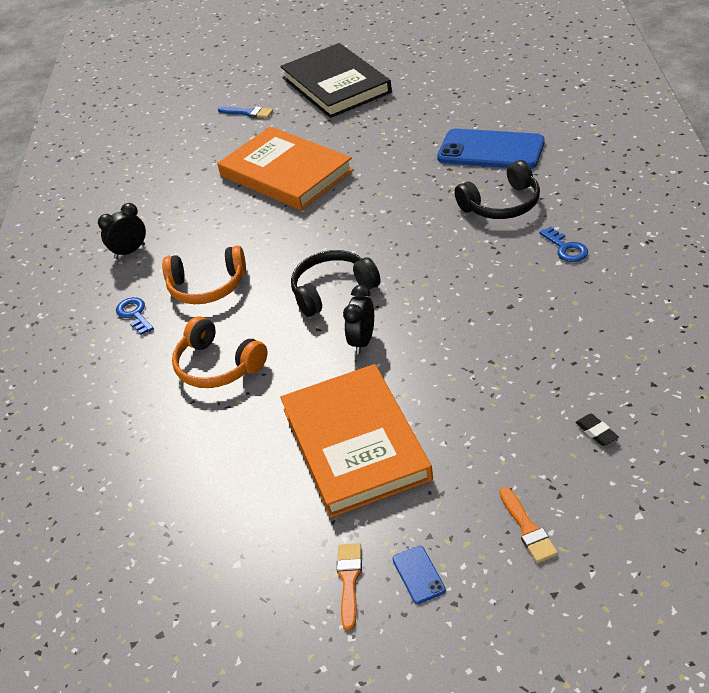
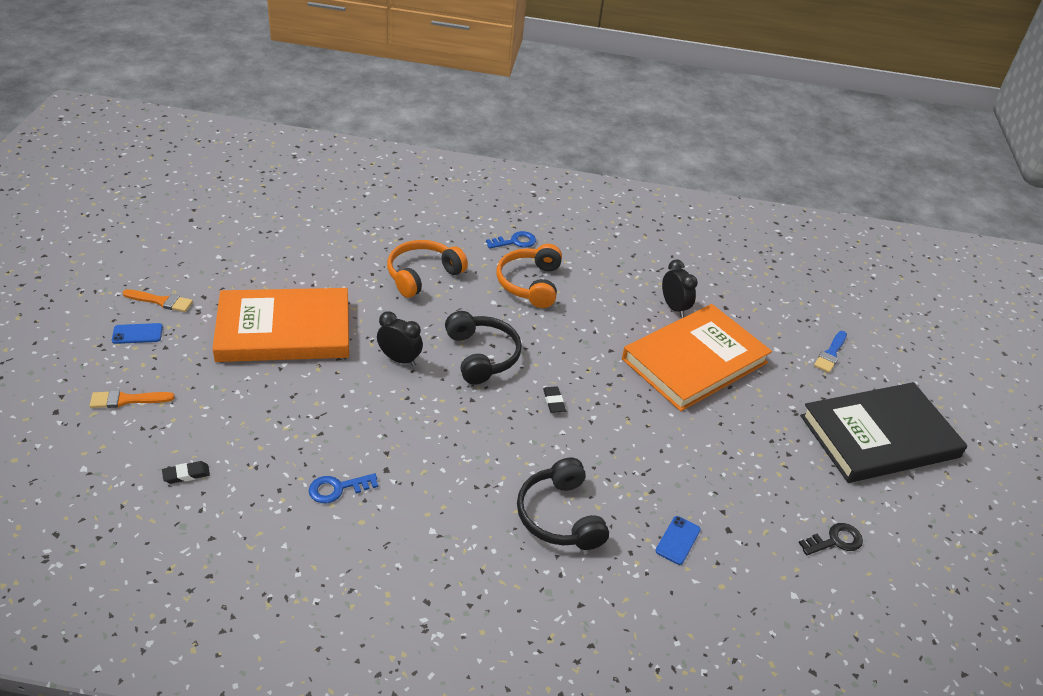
camera: 90 degrees right, 0 degrees up
black clock [98,203,146,259] -> black clock moved to [662,260,698,317]
blue phone [437,129,545,169] -> blue phone [656,516,701,565], size x0.41
blue key [539,227,588,262] -> blue key moved to [309,473,378,503]
none -> black eraser [543,386,566,413]
none -> black key [799,523,863,555]

